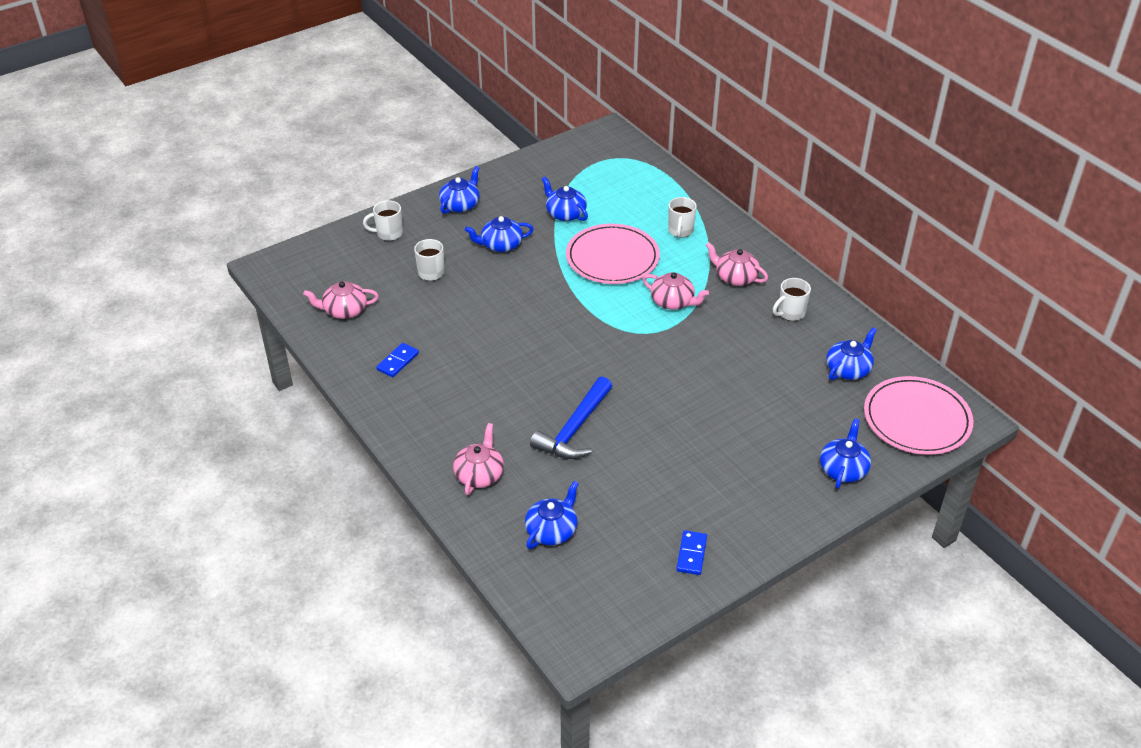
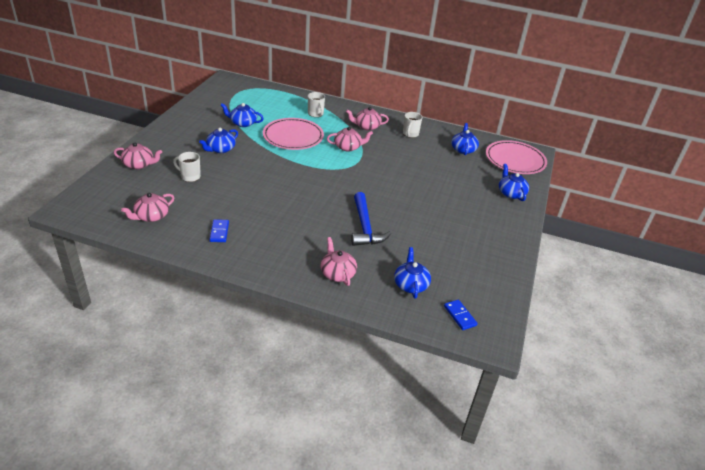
camera: 40 degrees left, 5 degrees down
white mug [363,200,403,241] -> pink teapot [114,142,162,169]
blue teapot [439,166,479,214] -> none
blue domino [676,530,707,575] -> blue domino moved to [444,300,477,330]

